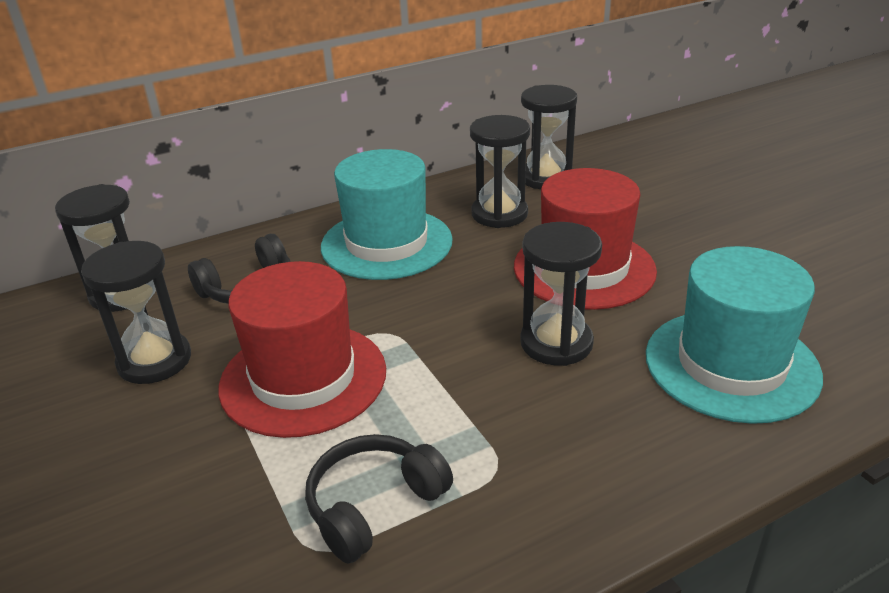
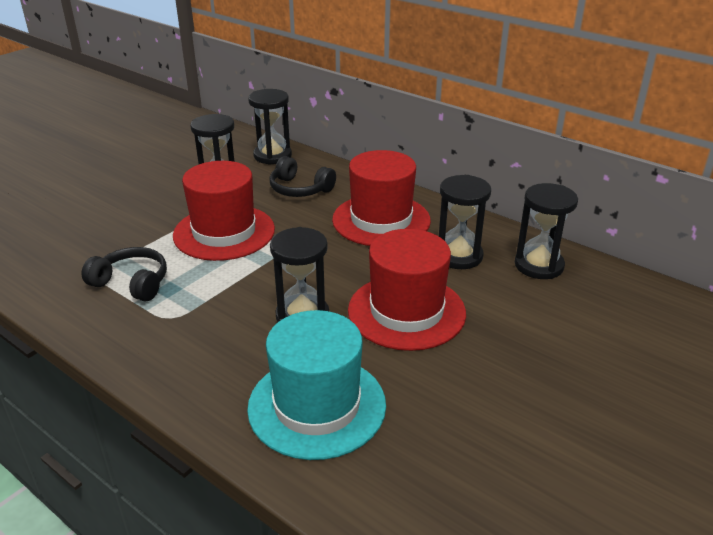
camera: 65 degrees right, 0 degrees up
turquoise hat [321,149,453,280] -> red hat [332,150,431,246]

